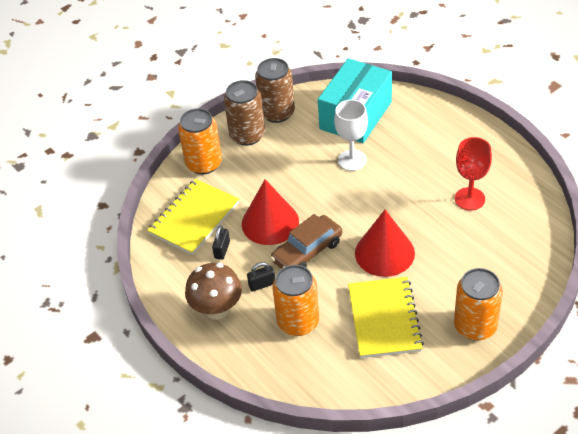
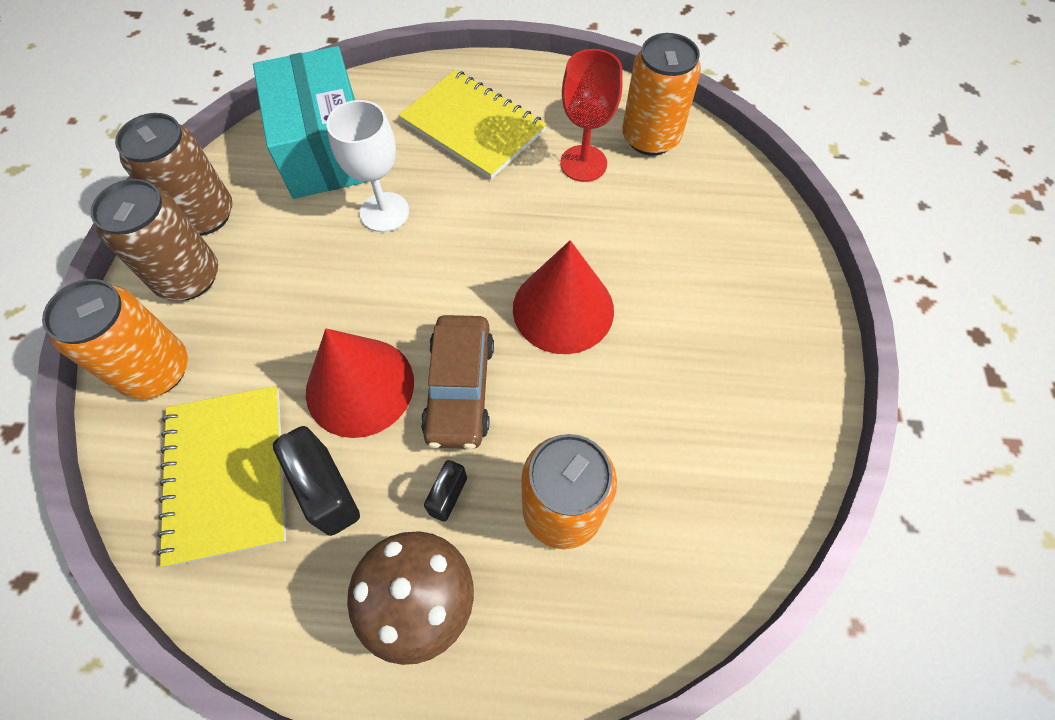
camera: 50 degrees left, 15 degrees up
black padlock [212,226,230,260] -> black padlock [273,426,360,536], size x1.78
yellow notebook [348,277,424,358] -> yellow notebook moved to [398,70,547,179]
orange can [454,268,503,341] -> orange can moved to [622,33,701,156]

